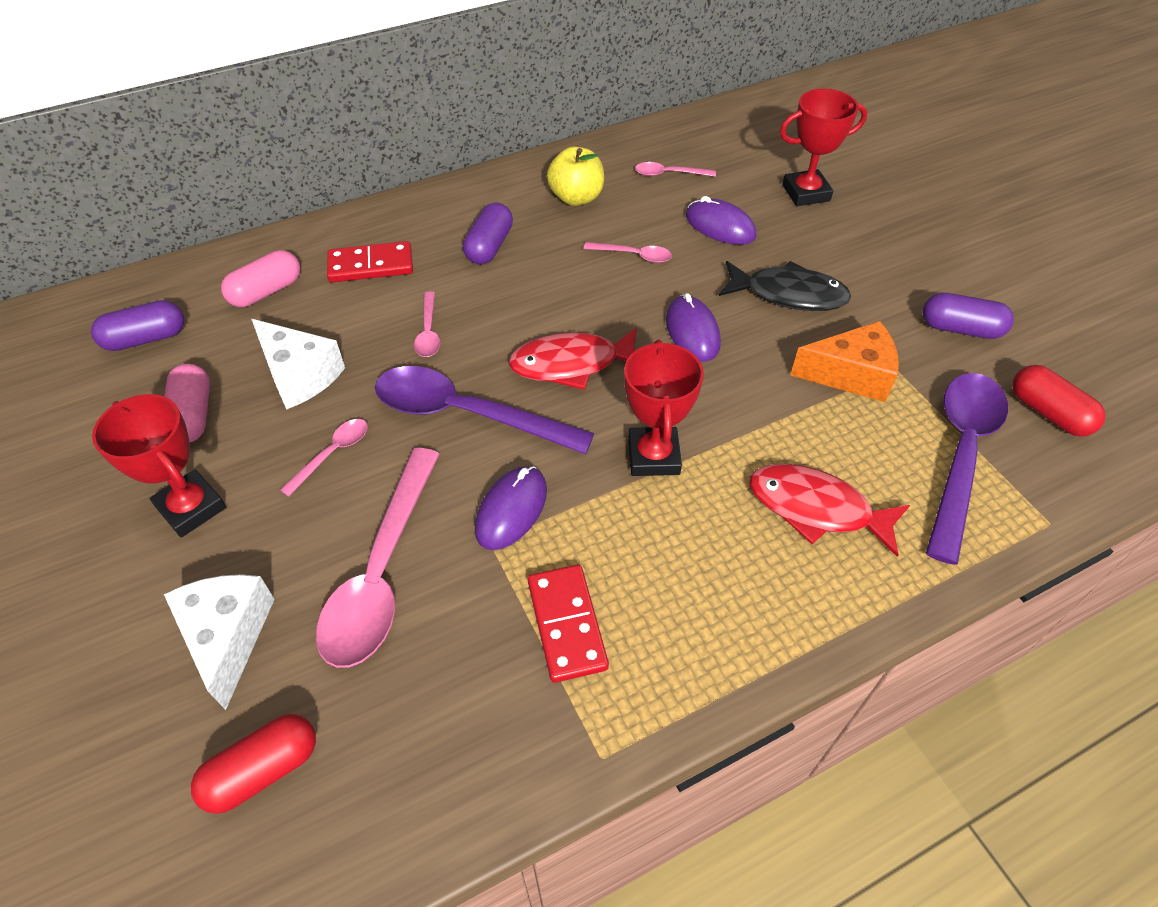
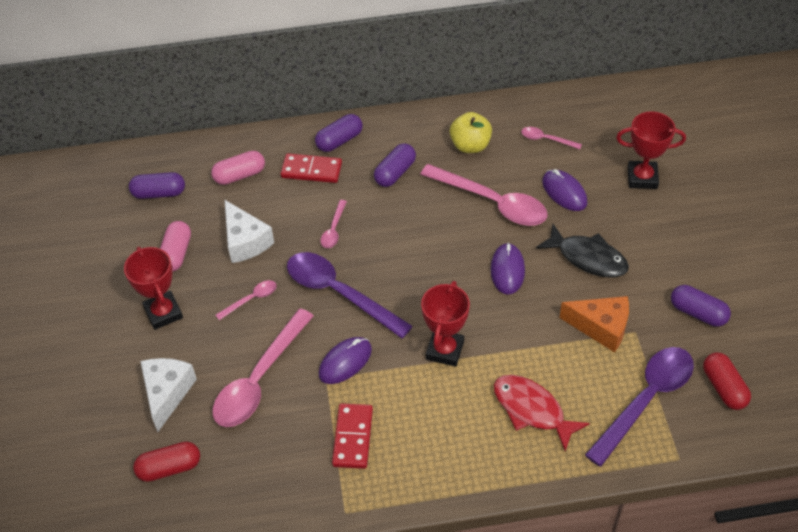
camera: 20 degrees right, 0 degrees up
red fish [509,328,637,390] -> none
pink spoon [584,242,672,263] -> pink spoon [420,164,548,226], size x2.17
none -> purple capsule [315,114,363,152]

